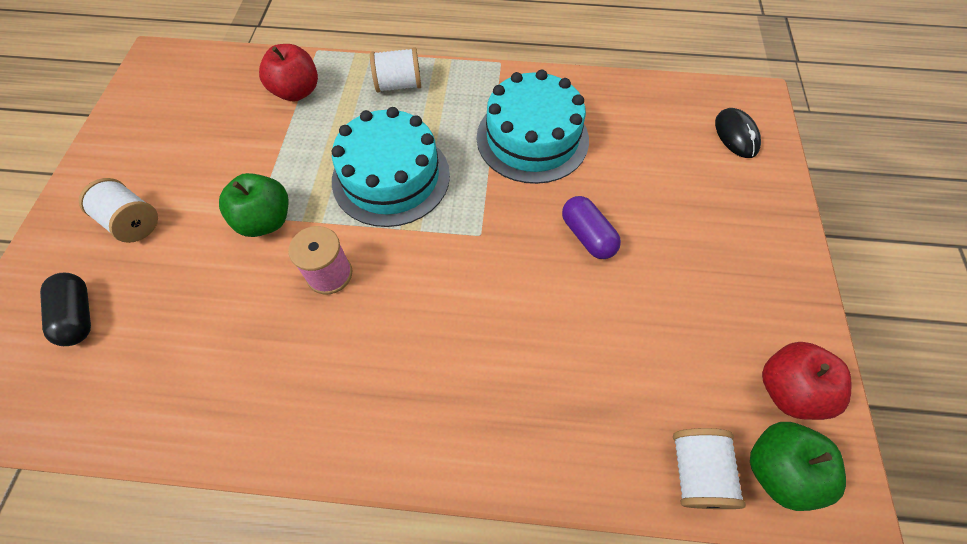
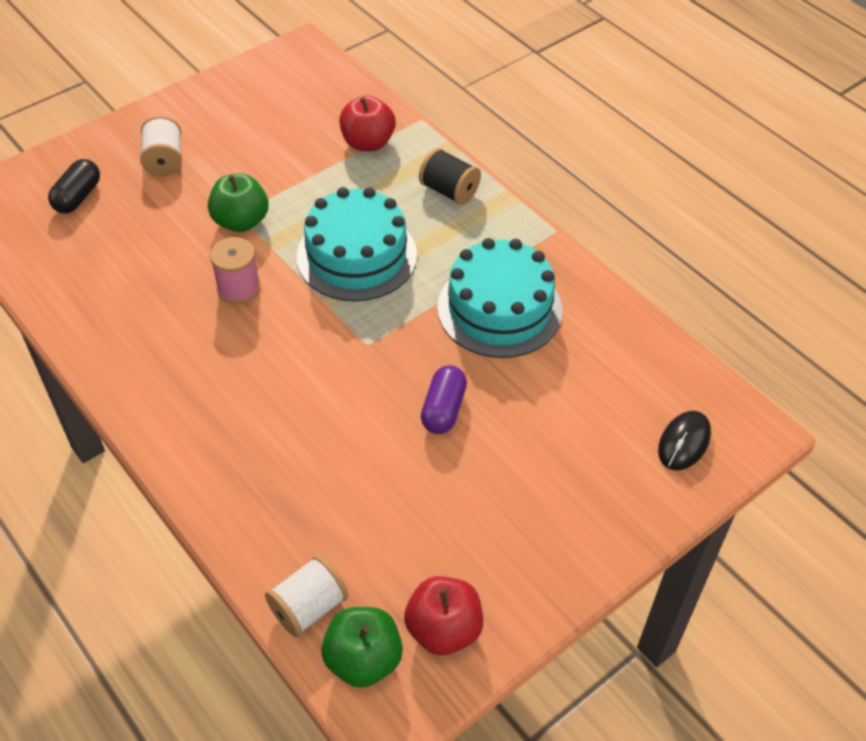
camera: 45 degrees right, 10 degrees down
white spool [370,47,421,92] -> black spool [419,148,481,205]

